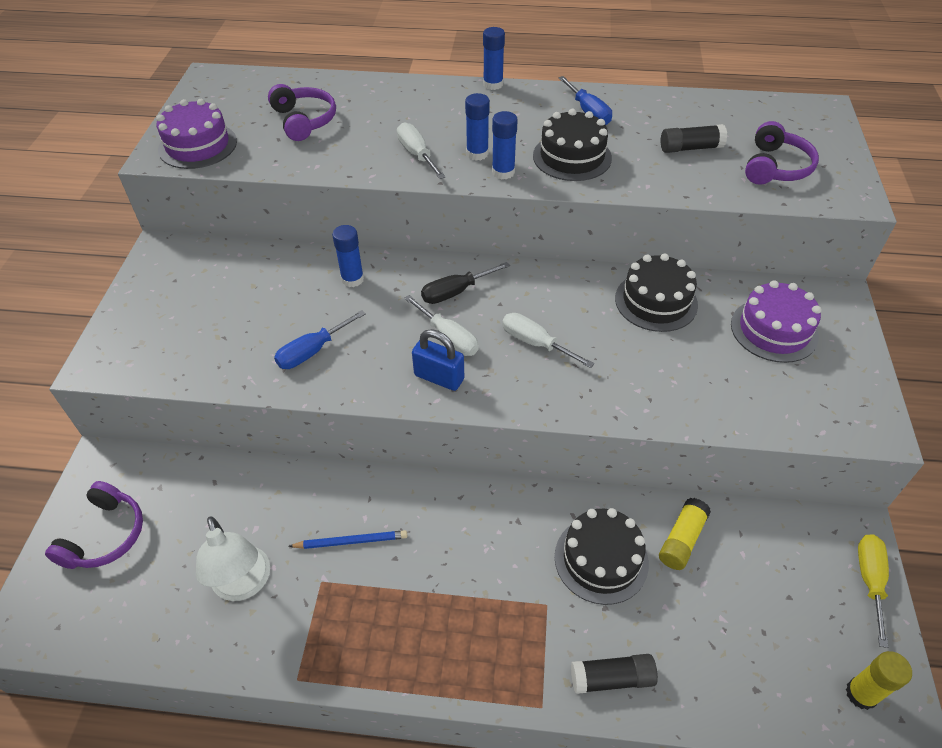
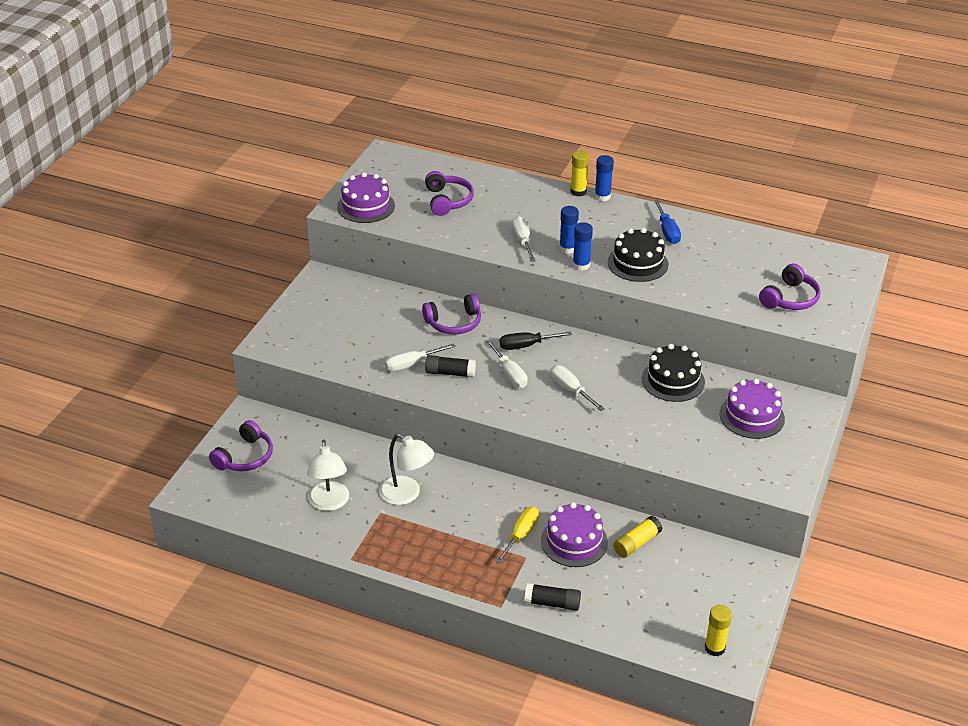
camera: 15 degrees right, 10 degrees down
blue screwdriver [274,310,366,369] -> white screwdriver [385,343,456,371]
blue pencil [288,530,407,549] -> white lamp [379,434,434,505]
blue glue stick [332,225,364,287] -> purple headphones [422,294,481,334]
blue padlock [412,329,464,391] -> none
black cake [554,508,649,605] -> purple cake [541,502,608,567]
black glue stick [661,124,727,153] -> black glue stick moved to [425,355,476,378]
yellow screwdriver [858,534,889,648] -> yellow screwdriver moved to [495,507,539,564]
none -> yellow glue stick [571,151,589,196]

